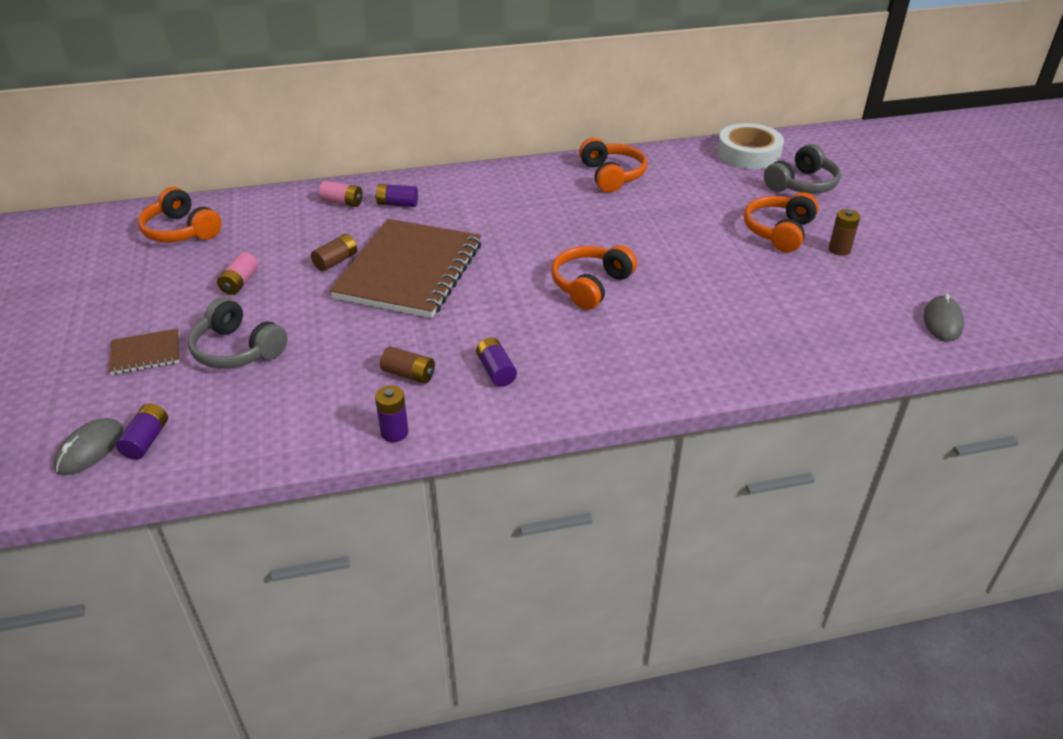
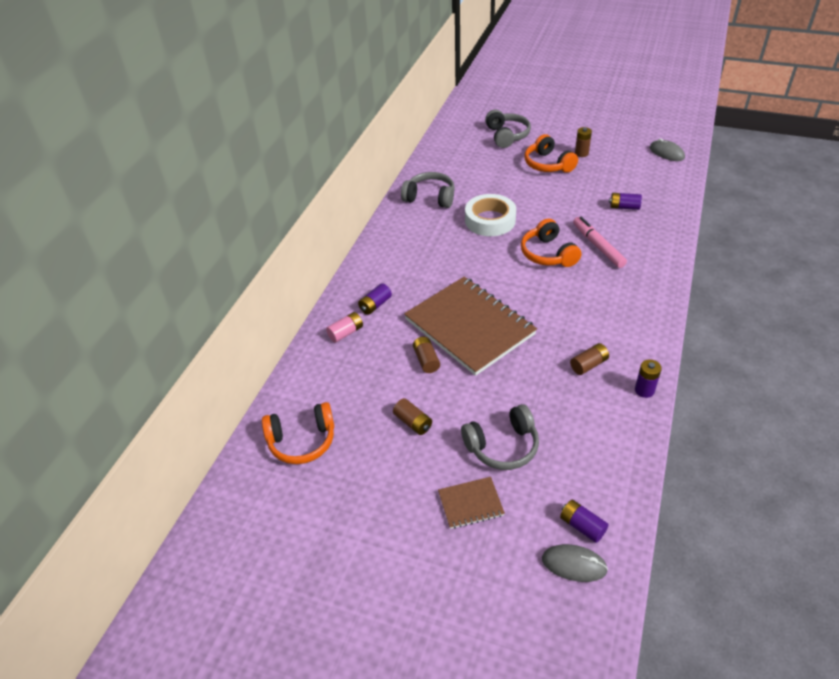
camera: 55 degrees left, 5 degrees up
grey mouse [54,418,123,475] -> grey mouse turned 45 degrees counterclockwise [542,544,608,582]
brown notebook [109,328,179,375] -> brown notebook turned 60 degrees clockwise [438,477,505,529]
pink battery [217,252,258,295] -> brown battery [393,398,432,435]
purple battery [476,338,517,387] -> purple battery moved to [609,193,642,210]
orange headphones [579,138,647,192] -> grey headphones [401,172,455,208]
white tape [717,123,784,169] -> white tape moved to [465,194,516,236]
none -> pink marker [573,217,627,268]

